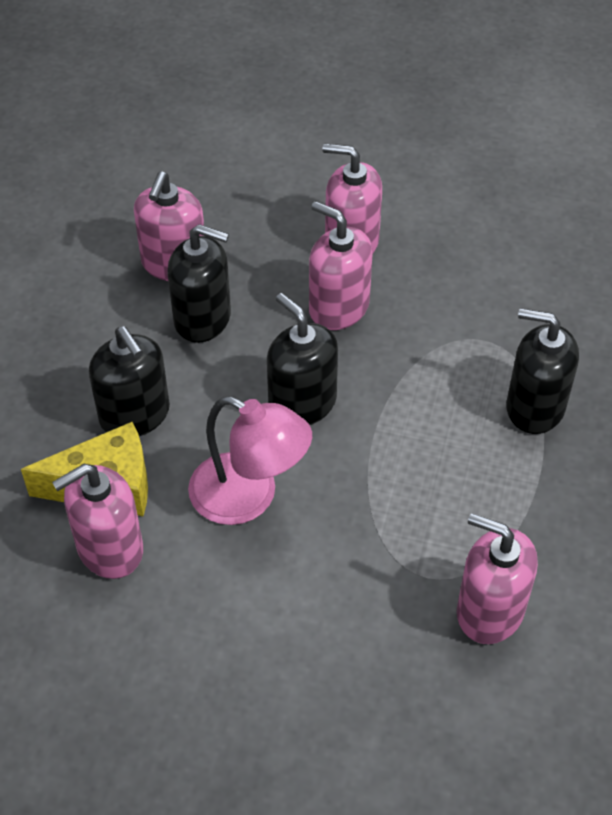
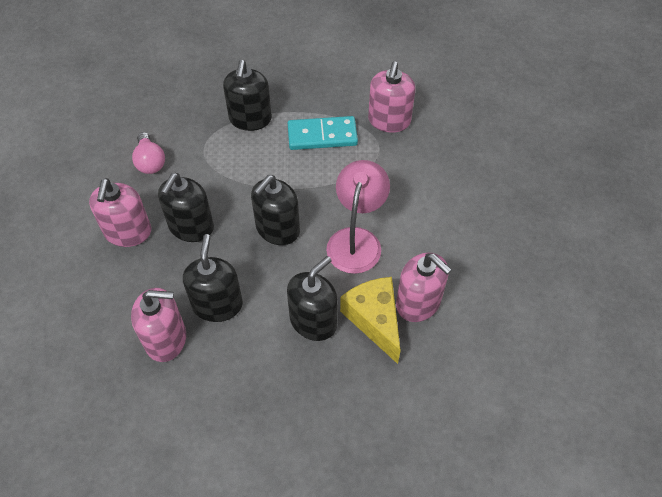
camera: 105 degrees left, 5 degrees up
pink soap dispenser [309,201,373,330] -> black soap dispenser [158,173,214,242]
none -> pink light bulb [132,132,165,174]
none -> turquoise domino [288,116,358,150]

